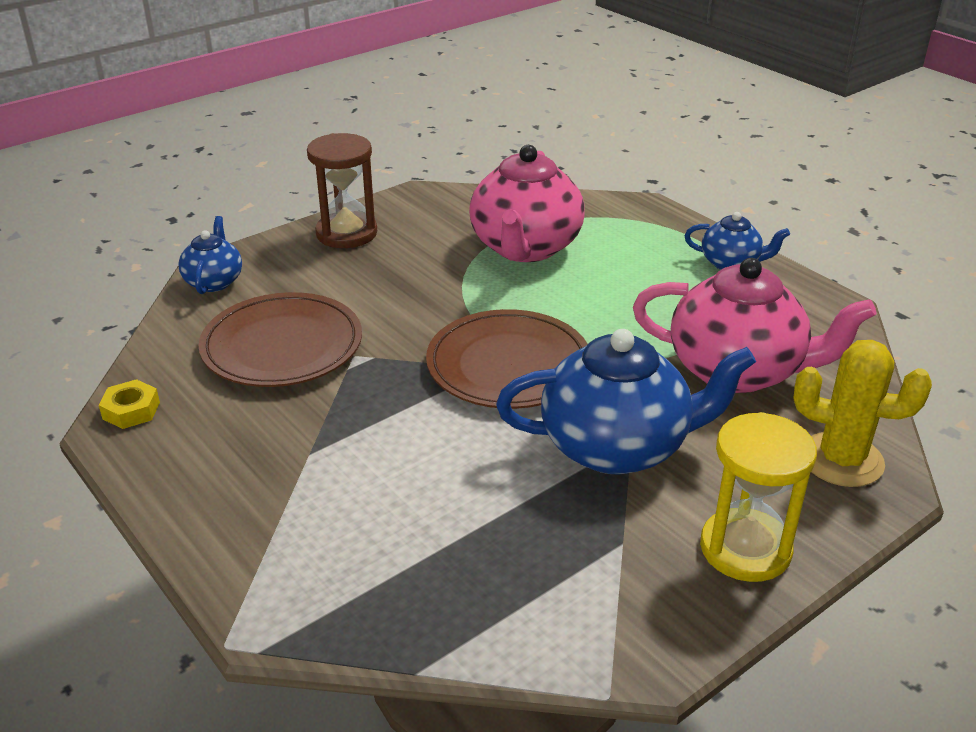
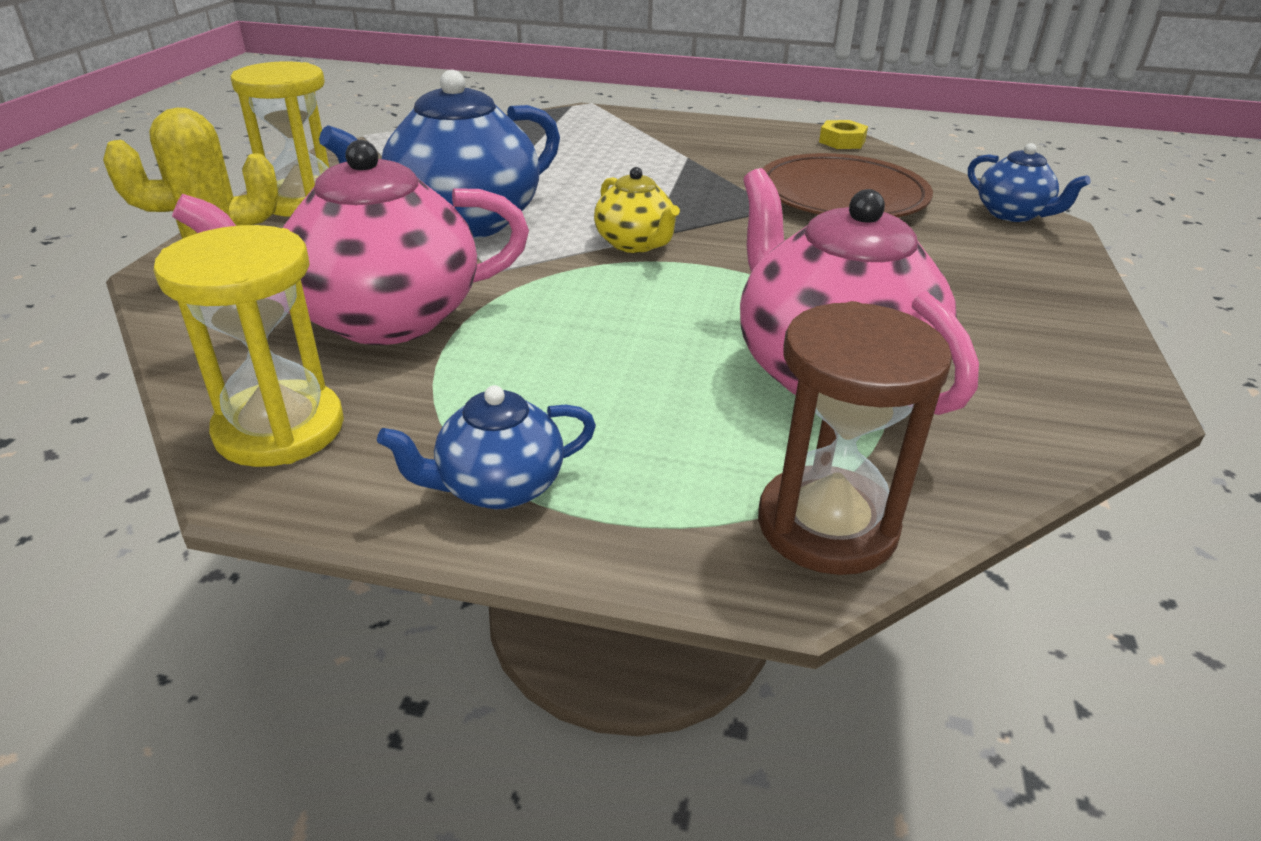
camera: 140 degrees right, 0 degrees up
brown hourglass [307,133,377,248] -> brown hourglass moved to [758,301,952,575]
brown plate [426,309,588,409] -> yellow teapot [594,167,680,253]
none -> yellow hourglass [153,225,344,467]

